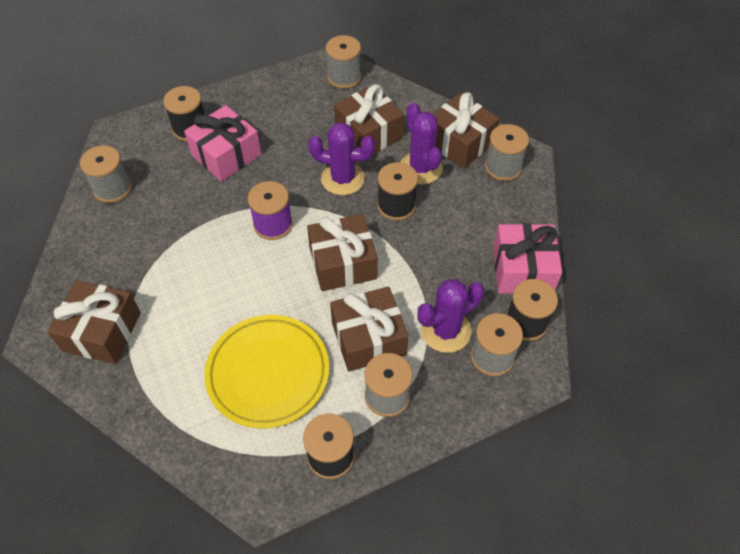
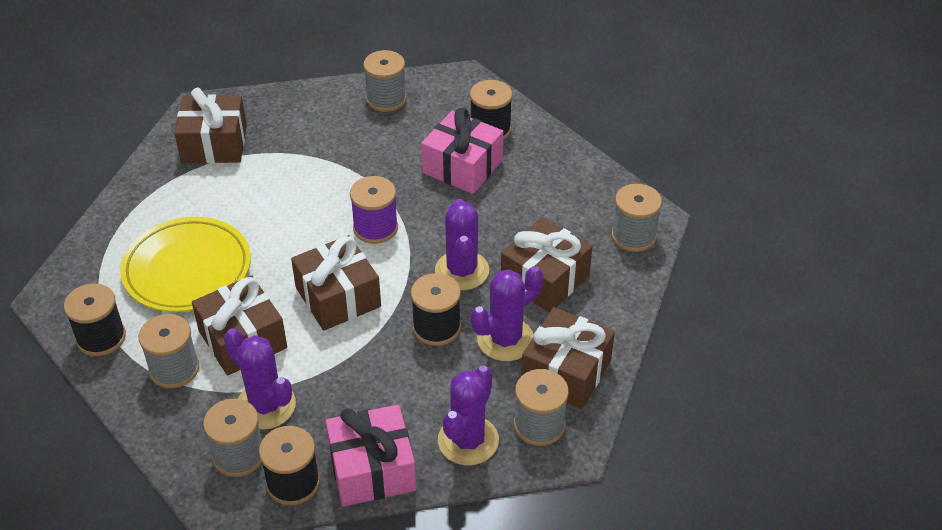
camera: 75 degrees right, 10 degrees down
none -> purple cactus [438,365,499,466]

